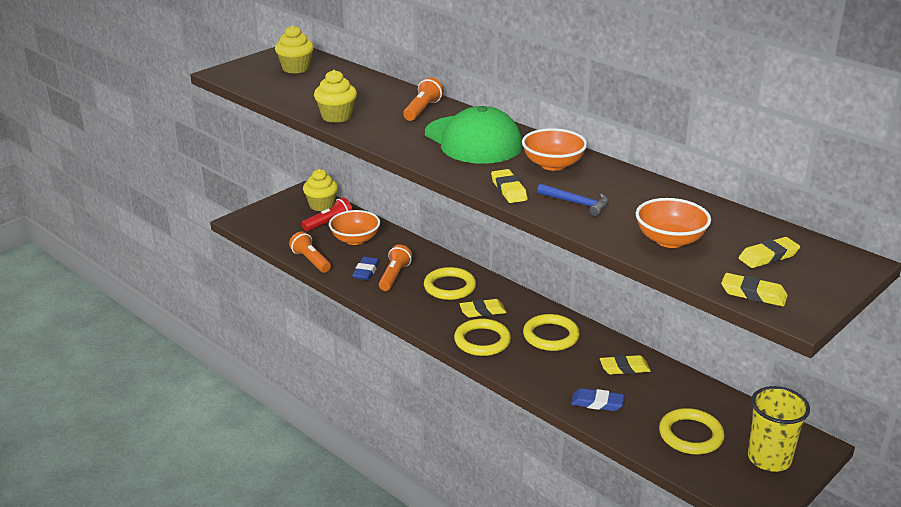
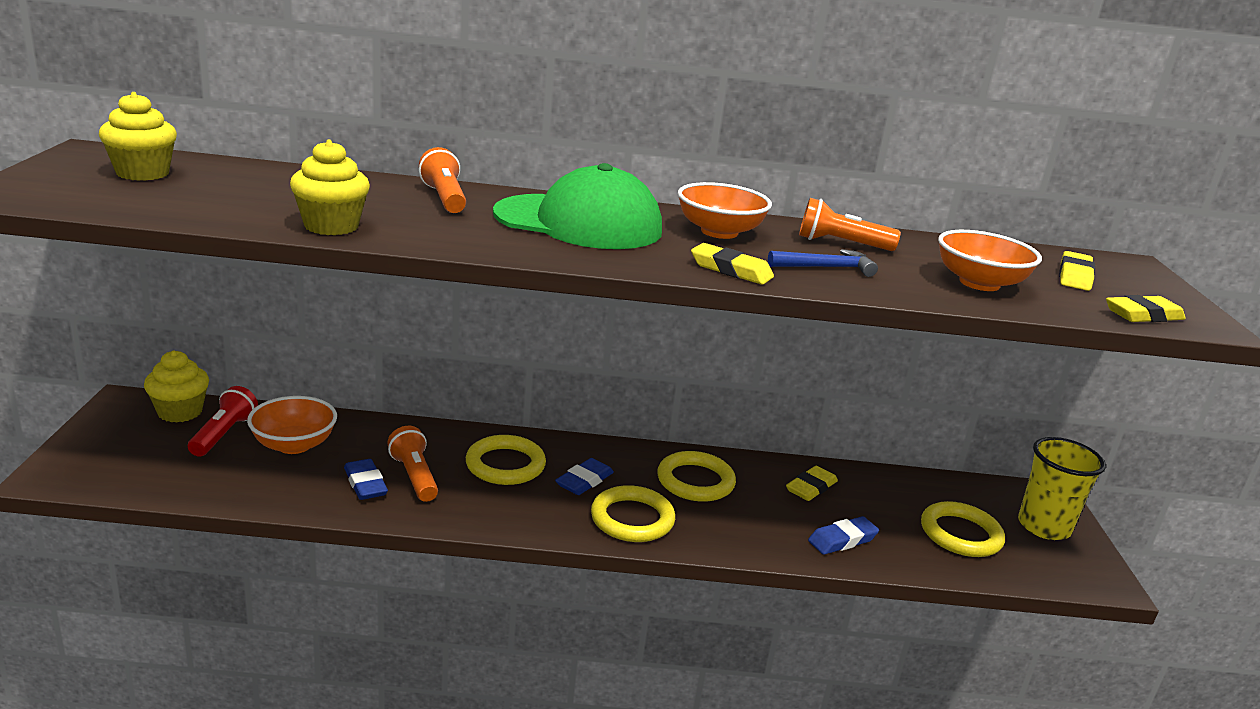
camera: 45 degrees left, 5 degrees down
orange flashlight [289,231,331,273] -> orange flashlight moved to [799,198,901,251]
yellow eraser [459,299,506,317] -> blue eraser [555,458,614,495]

